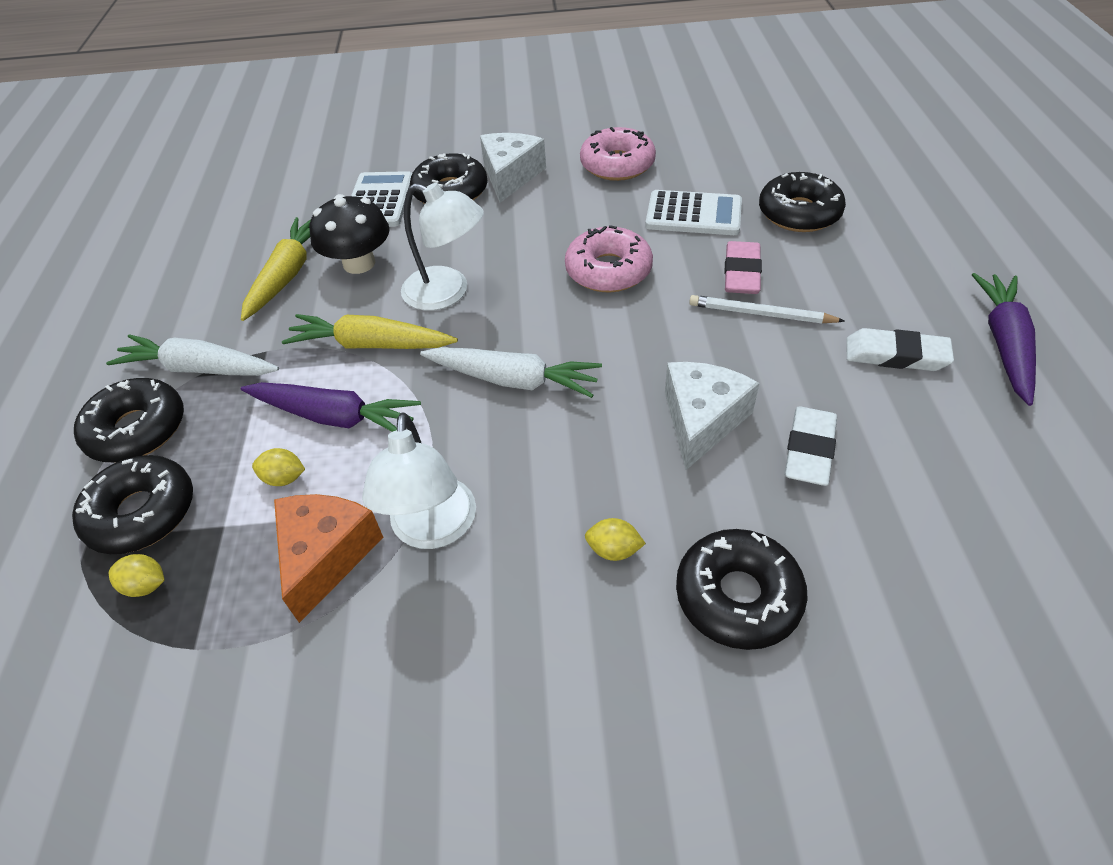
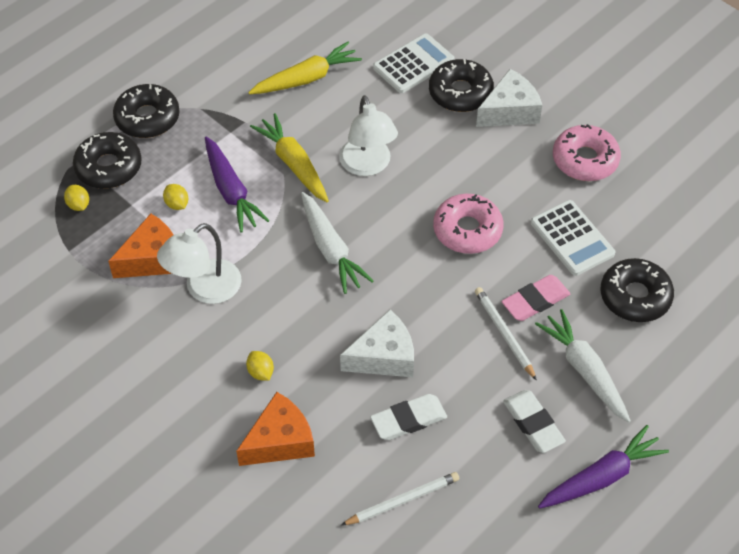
camera: 45 degrees right, 5 degrees up
white carrot [106,334,279,376] -> white carrot moved to [535,309,631,423]
black mushroom [310,194,390,274] -> none
black donut [676,529,808,650] -> orange cheese [236,392,315,466]
none -> white pencil [341,472,459,526]

